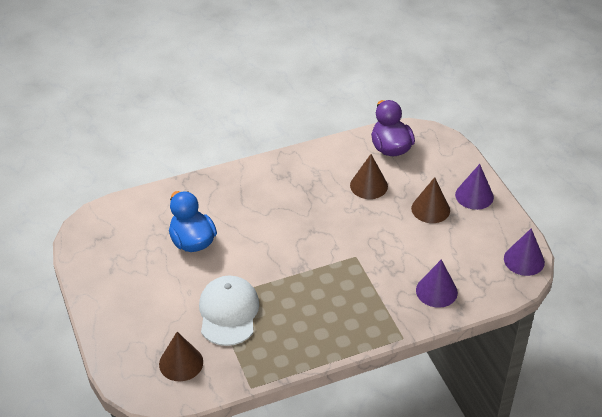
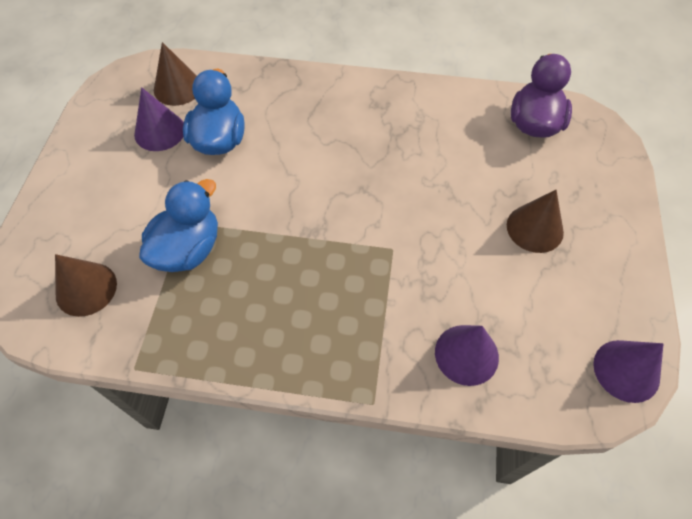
camera: 30 degrees right, 15 degrees up
white cap [199,275,259,346] -> blue duck [139,179,218,272]
brown cone [350,154,388,199] -> brown cone moved to [154,42,197,106]
purple cone [455,164,494,210] -> purple cone moved to [134,87,184,151]

